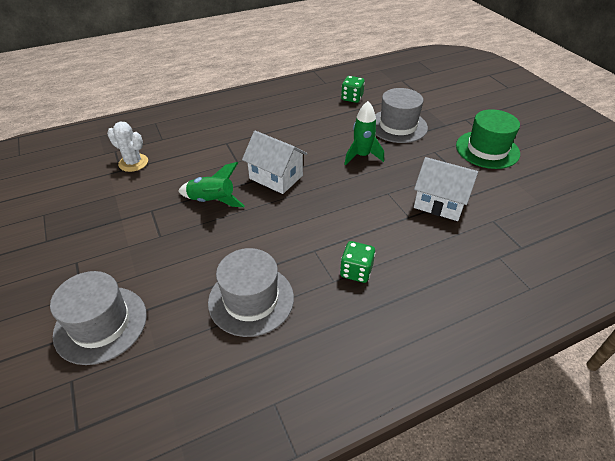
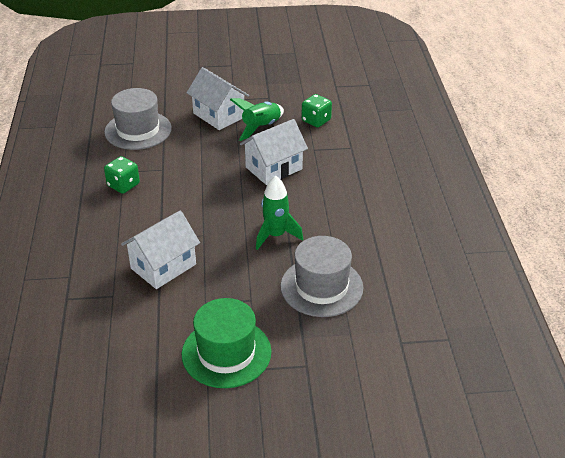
camera: 110 degrees right, 5 degrees down
grey hat [50,271,147,365] -> none
white cactus [107,122,148,172] -> none
green dice [341,76,365,103] -> green dice moved to [302,94,332,127]
none -> white house [187,67,249,130]

